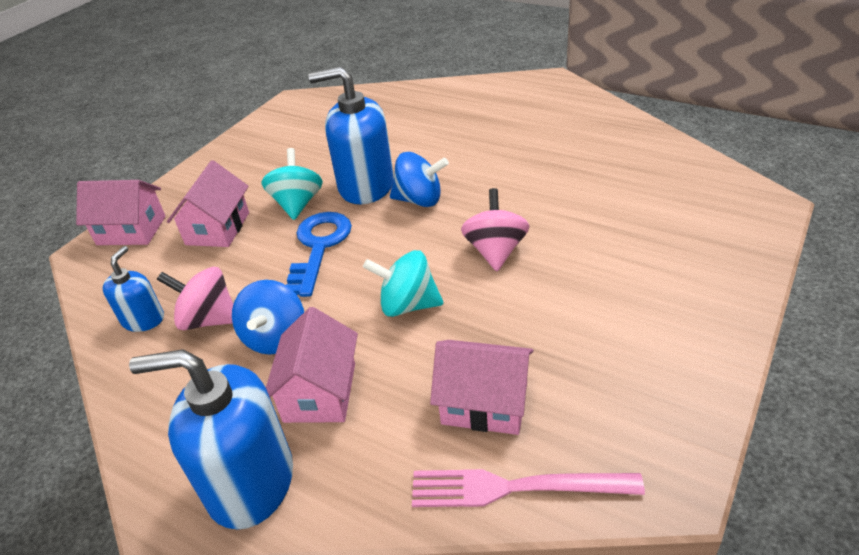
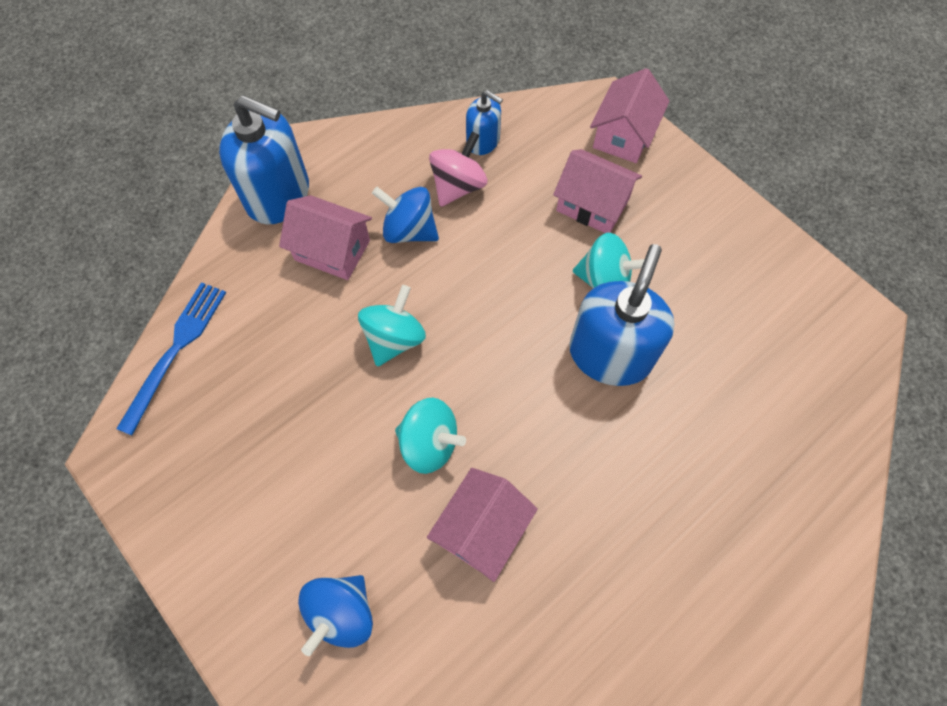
camera: 105 degrees right, 25 degrees up
blue soap dispenser [129,349,293,530] -> blue soap dispenser turned 90 degrees clockwise [219,95,309,224]
blue key [286,212,352,297] -> none
blue spinning top [390,152,449,207] -> blue spinning top moved to [298,575,373,656]
pink fork [412,469,645,507] -> blue fork [116,282,226,435]
pink house [430,340,534,435] -> pink house moved to [427,468,538,582]
pink spinning top [461,188,530,271] -> turquoise spinning top [395,398,466,474]

